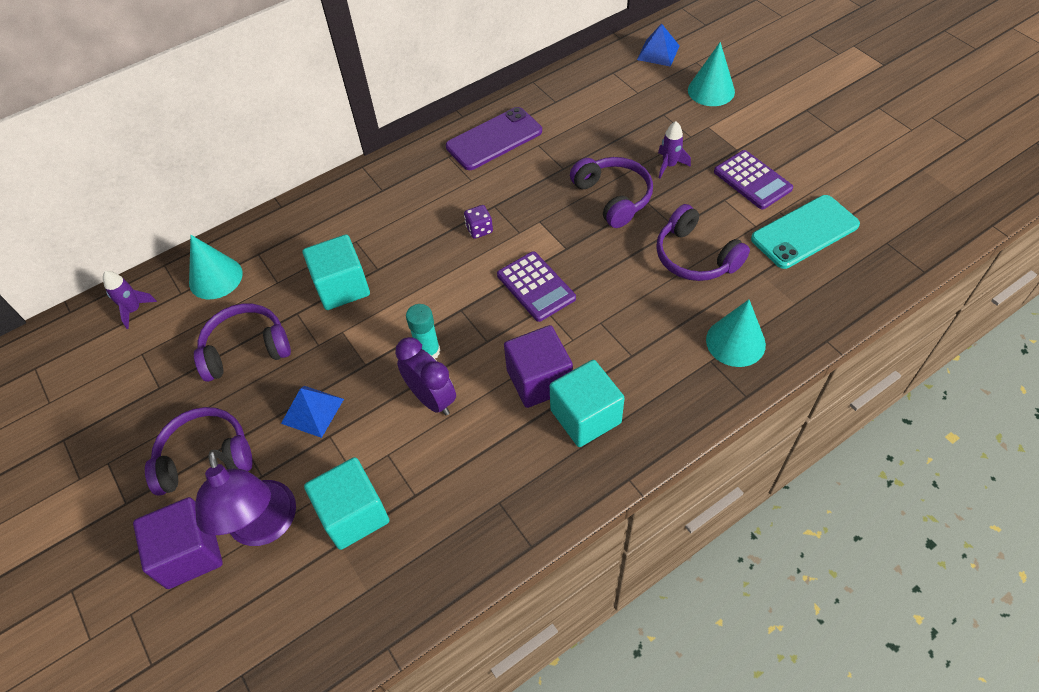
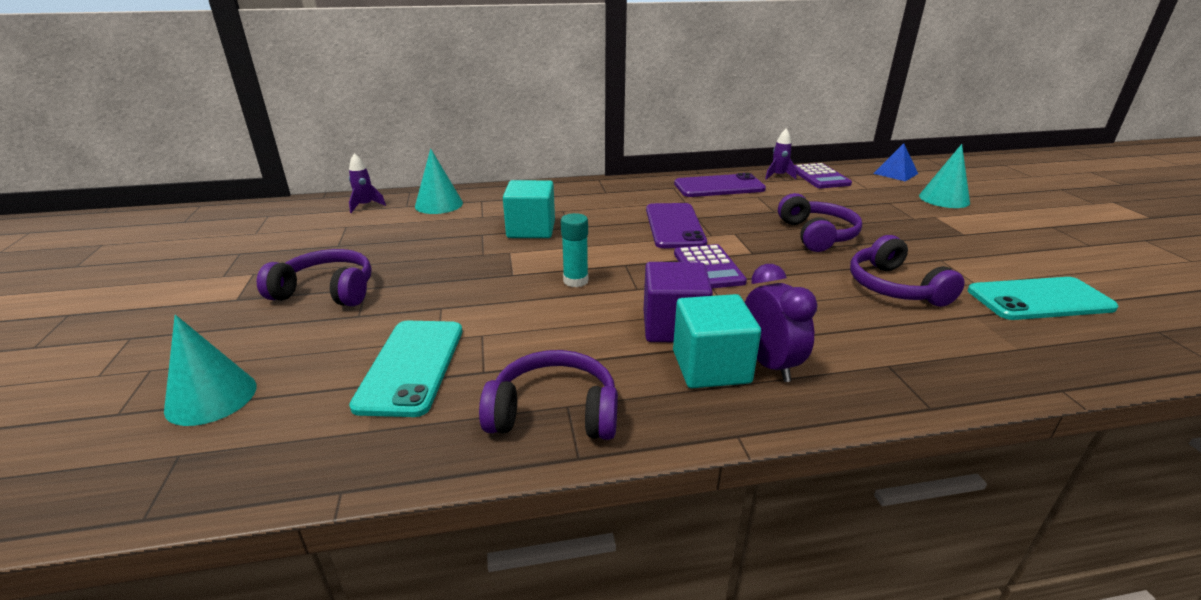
camera: 20 degrees right, 25 degrees down
purple cube [133,497,223,589] -> none
purple headphones [194,304,291,382] -> purple headphones moved to [479,350,618,440]
purple lamp [195,450,296,546] -> none
blue pyramid [281,386,344,438] -> none
turquoise cube [304,457,389,550] -> turquoise phone [349,321,462,417]
purple clock [395,337,456,415] -> purple clock moved to [745,264,817,382]
purple dice [464,205,493,239] -> purple phone [646,203,707,248]
purple rocket [658,121,691,179] -> purple rocket moved to [765,129,797,180]
turquoise cone [706,300,766,367] -> turquoise cone moved to [164,315,257,426]
purple calculator [714,150,793,209] -> purple calculator moved to [794,163,852,188]

